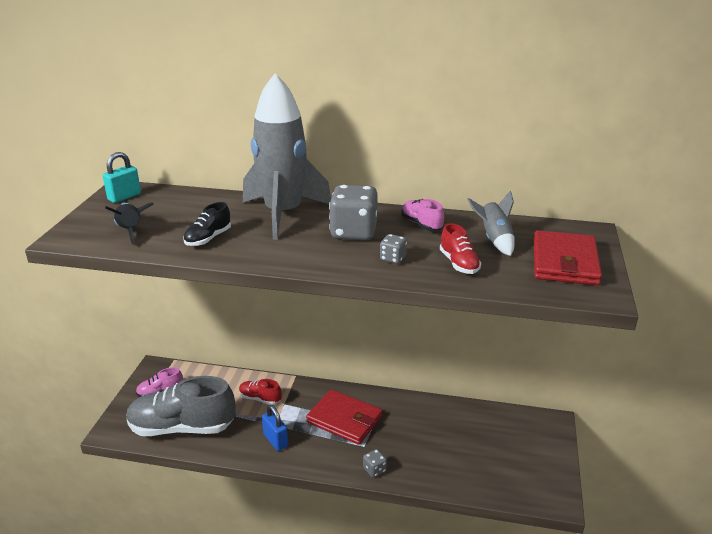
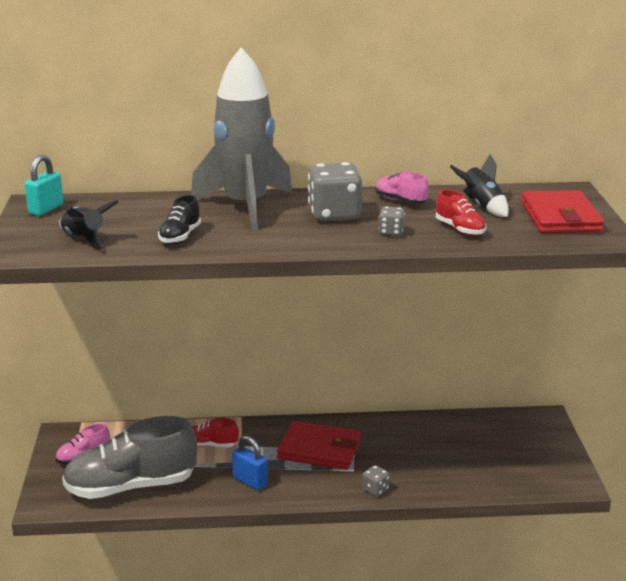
camera: 15 degrees left, 5 degrees down
grey rocket [467,191,515,256] -> black rocket [450,154,509,217]

